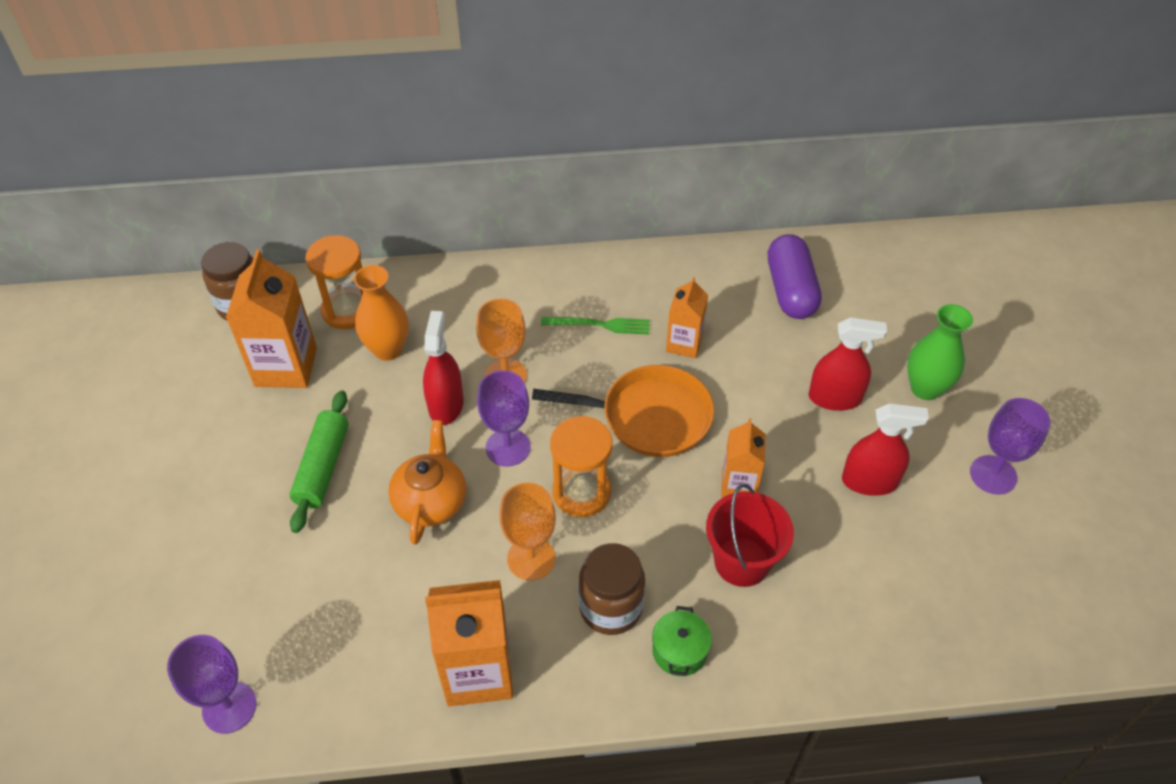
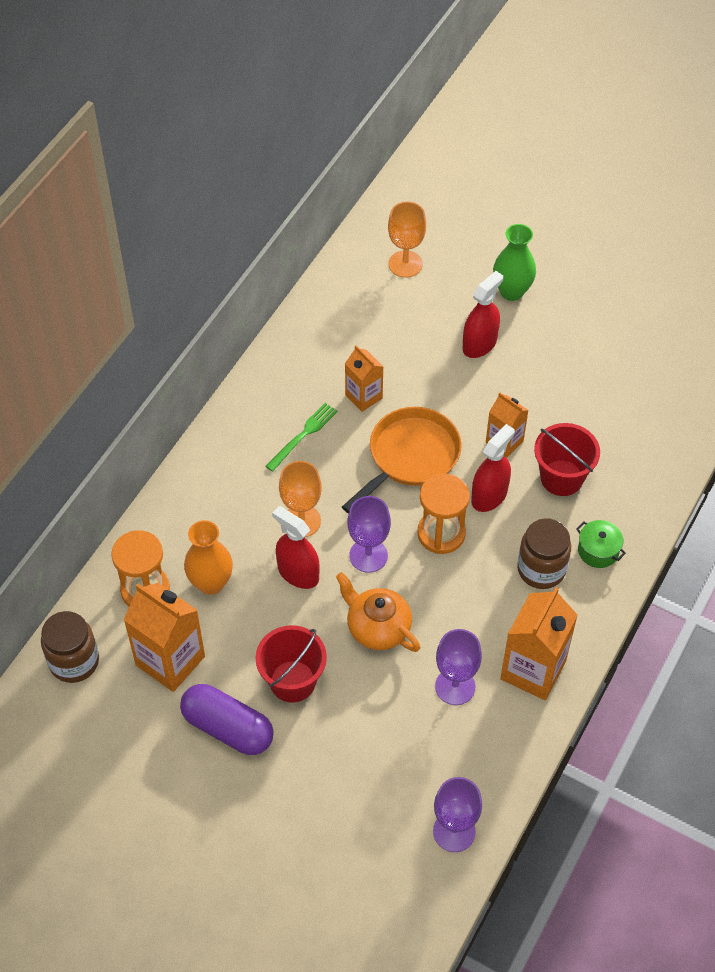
camera: 55 degrees left, 5 degrees up
green rolling pin [289,390,349,533] -> red bucket [255,625,327,703]
orange goblet [500,483,556,581] -> orange goblet moved to [388,202,426,278]
purple capsule [768,234,822,319] -> purple capsule moved to [180,684,274,755]
red spray bottle [842,403,929,496] -> red spray bottle moved to [471,424,515,512]
purple goblet [970,398,1051,495] -> purple goblet moved to [435,629,482,705]

